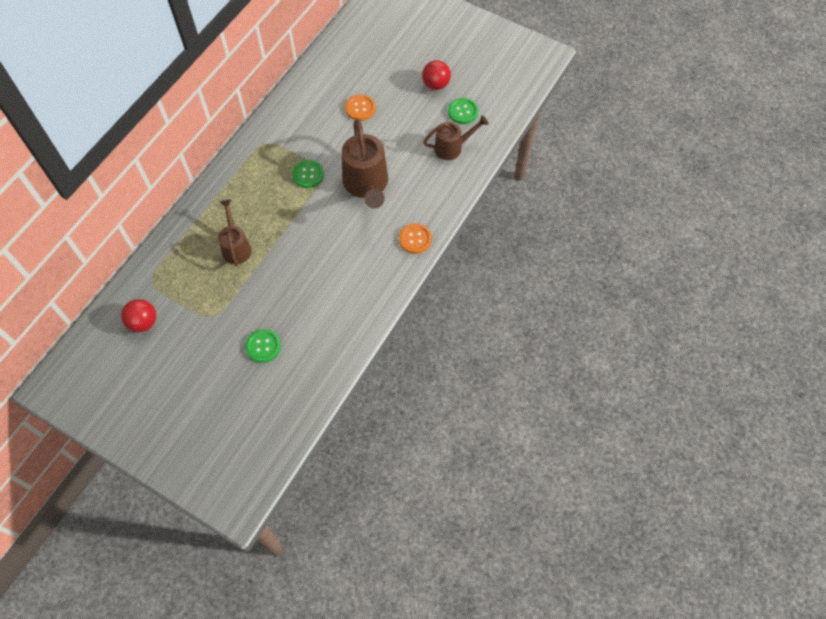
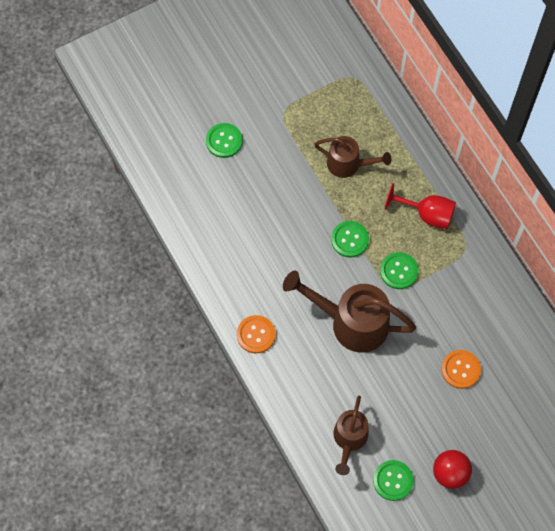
camera: 120 degrees right, 5 degrees up
red ball [121,299,156,332] -> none
none -> green button [331,221,369,258]
none -> red goblet [385,183,456,229]

